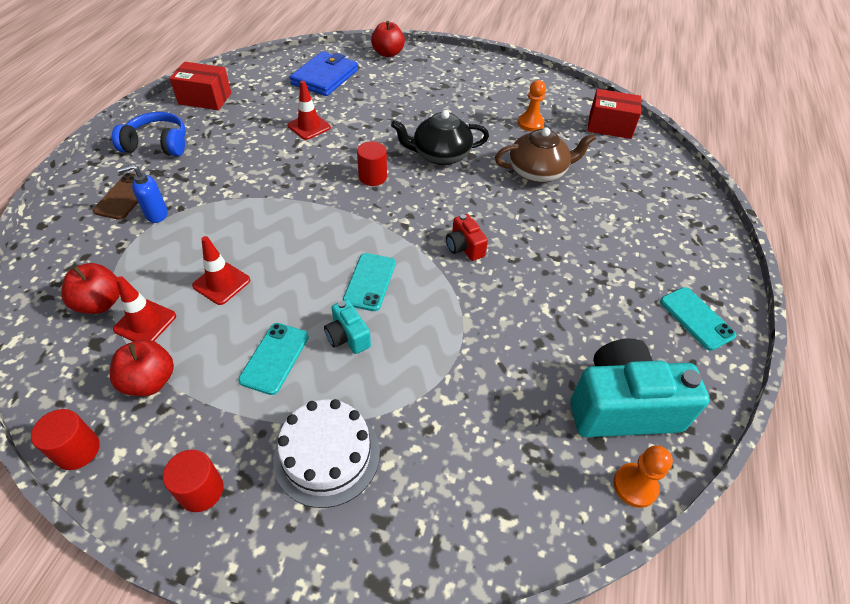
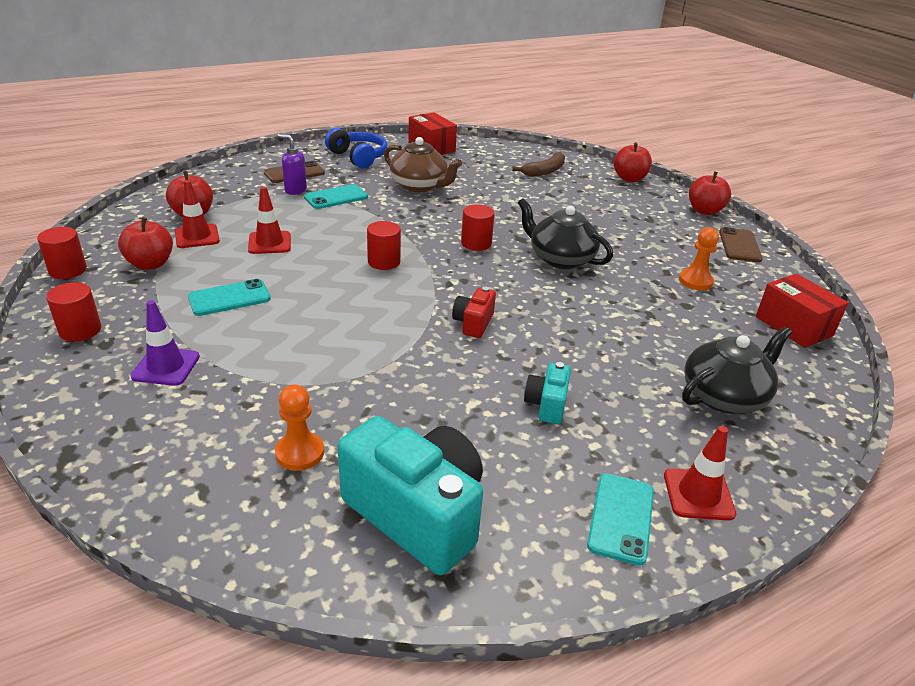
camera: 45 degrees right, 15 degrees down
blue soap dispenser [117,164,168,223] -> purple soap dispenser [278,134,307,195]
white cake [273,399,380,508] -> purple traffic cone [130,300,200,386]
red traffic cone [287,81,331,140] -> red traffic cone moved to [664,426,736,521]
blue wallet [289,51,358,96] -> brown banana [512,152,565,177]
turquoise camera [324,299,371,354] -> turquoise camera moved to [524,362,571,424]
turquoise phone [343,253,396,311] -> turquoise phone moved to [304,184,368,209]
brown teapot [495,127,596,183] -> brown teapot moved to [384,137,462,192]
orange pawn [613,445,673,508] -> orange pawn moved to [275,384,324,471]
none -> red cylinder [367,221,401,270]
none -> black teapot [682,327,792,414]
none -> red apple [689,172,731,215]
none -> brown phone [719,227,763,262]

